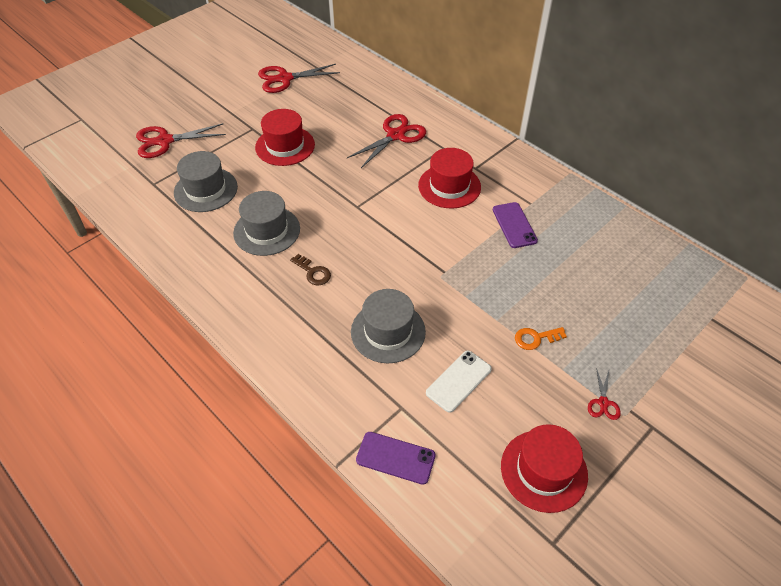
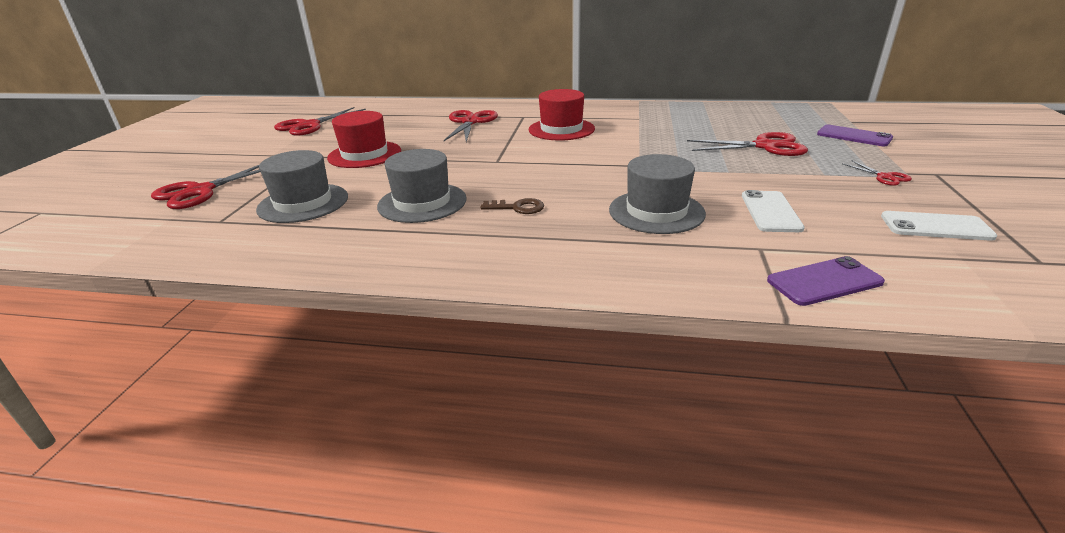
camera: 35 degrees left, 20 degrees down
purple phone [493,202,538,248] -> purple phone moved to [817,125,893,146]
red hat [501,424,588,513] -> white phone [881,211,997,241]
orange key [515,327,567,350] -> none
none -> red scissors [687,132,808,156]

